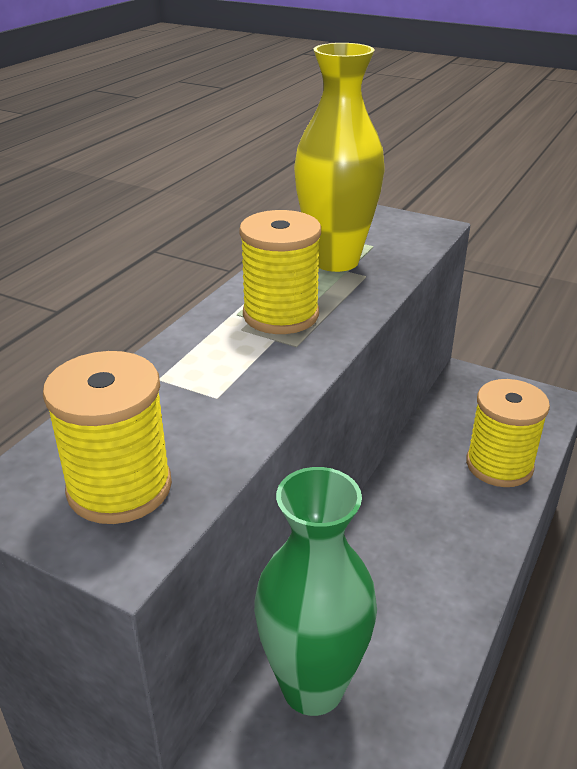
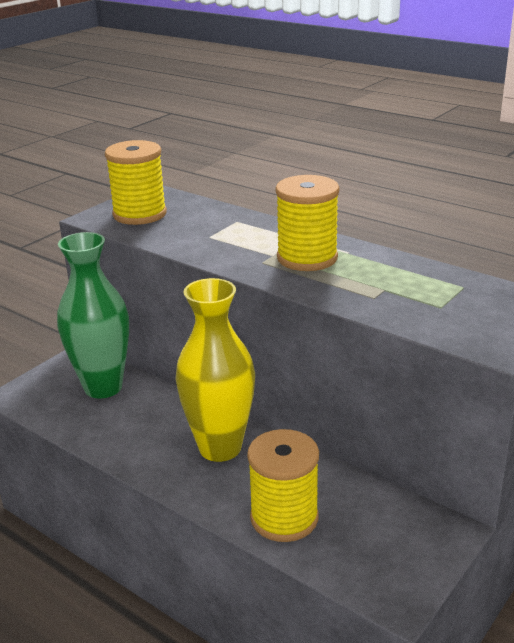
camera: 100 degrees right, 5 degrees down
yellow vase [294,43,385,272] -> yellow vase moved to [176,278,255,462]

